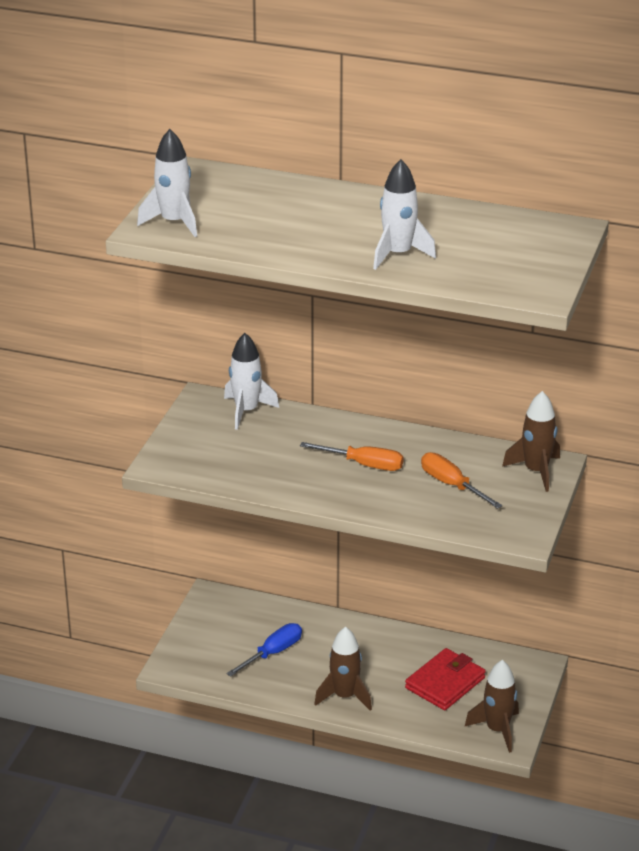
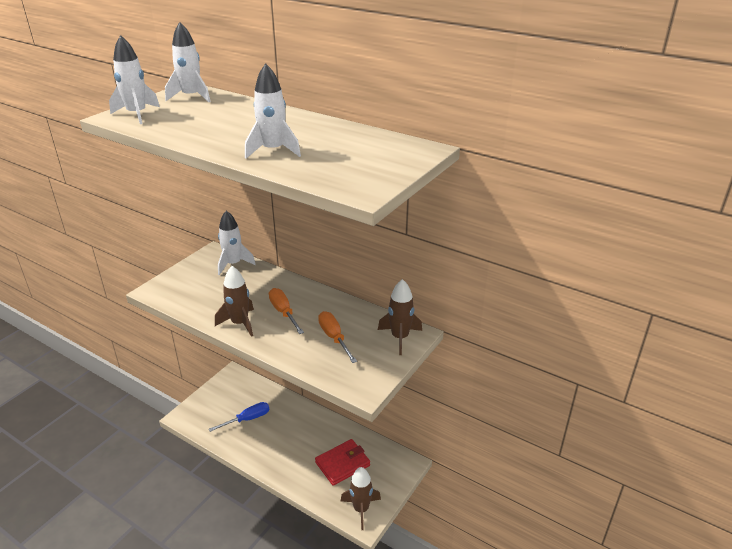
camera: 15 degrees right, 0 degrees up
orange screwdriver [300,442,404,471] -> orange screwdriver turned 150 degrees counterclockwise [269,288,304,334]
brown rocket [314,627,372,711] -> brown rocket moved to [215,266,254,337]
none -> white rocket [165,22,211,102]

